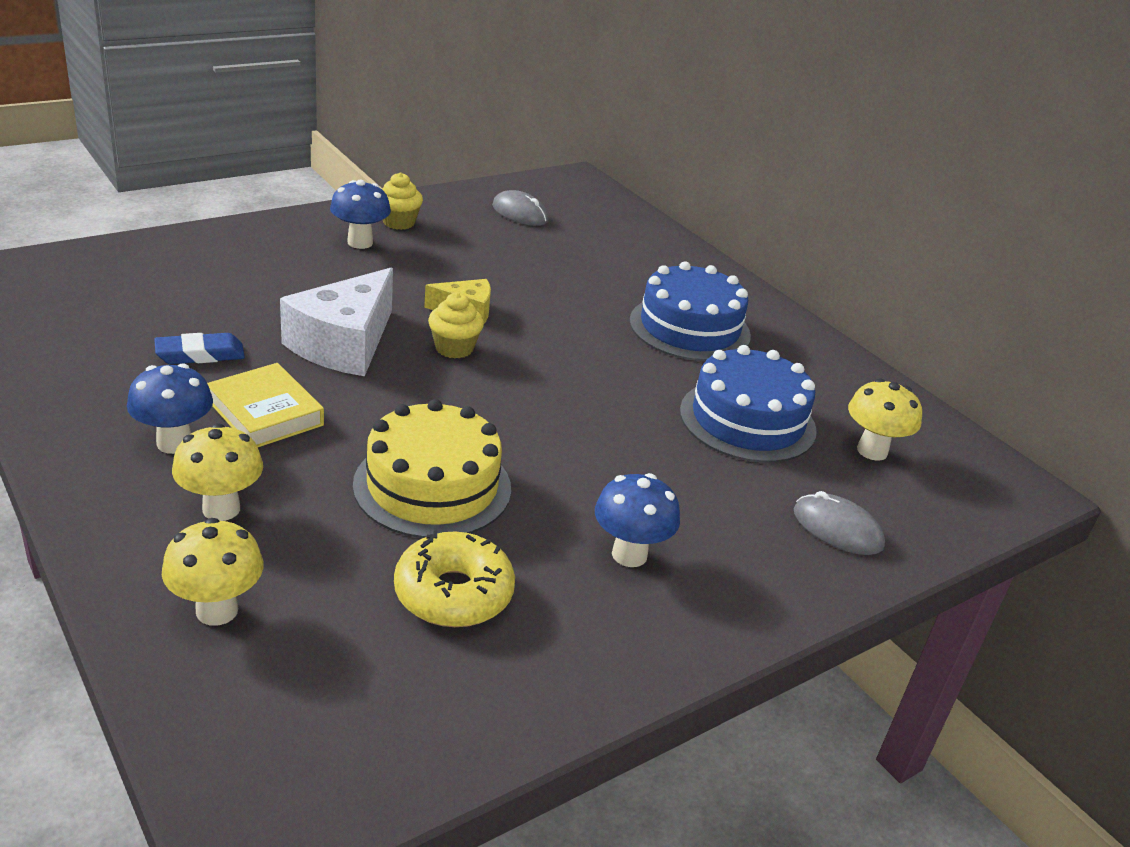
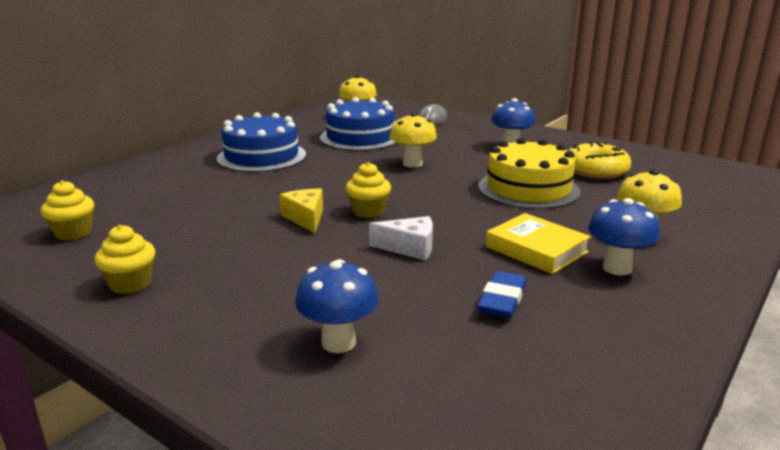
camera: 105 degrees left, 10 degrees down
blue eraser [154,333,245,364] -> blue eraser turned 60 degrees clockwise [477,271,527,318]
yellow mushroom [162,518,264,626] -> yellow mushroom moved to [390,112,437,168]
yellow book [207,363,324,447] -> yellow book turned 75 degrees counterclockwise [486,213,591,274]
white cheese [280,268,393,376] -> white cheese [369,216,433,260], size x0.54
blue mushroom [330,180,391,249] -> blue mushroom moved to [295,259,379,353]
grey mouse [492,190,549,226] -> yellow cupcake [41,180,94,240]

